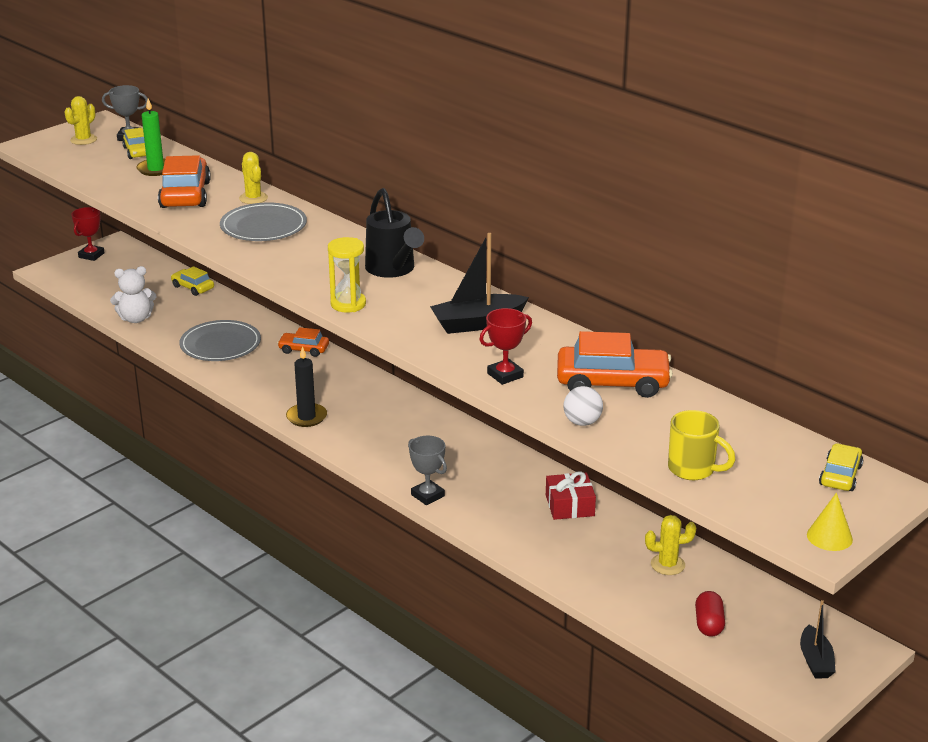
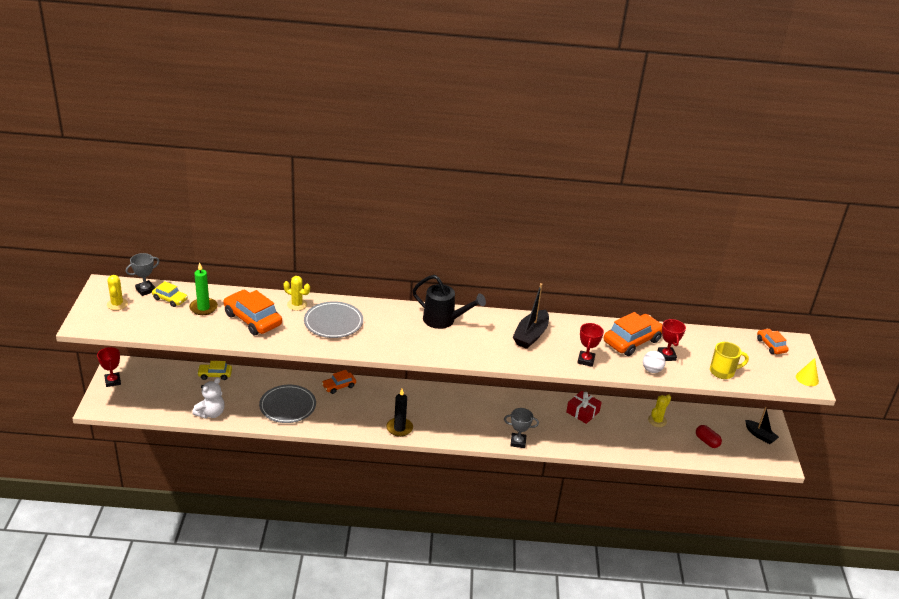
camera: 45 degrees left, 5 degrees up
yellow hourglass [328,237,366,313] -> none
yellow car [819,443,863,491] -> orange car [757,329,789,354]
none -> red trophy [658,319,686,361]

